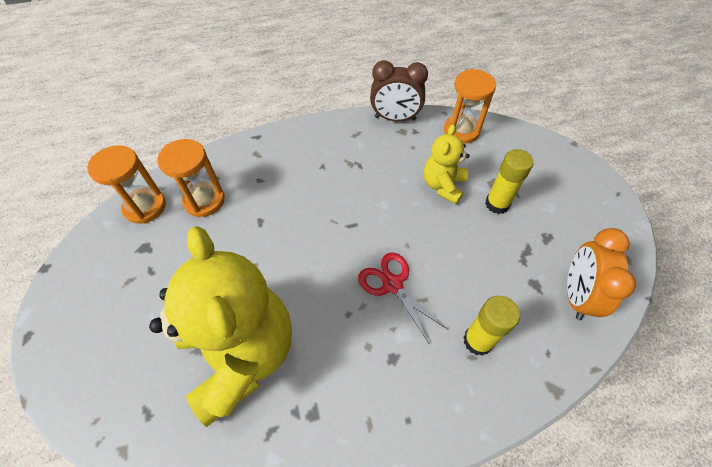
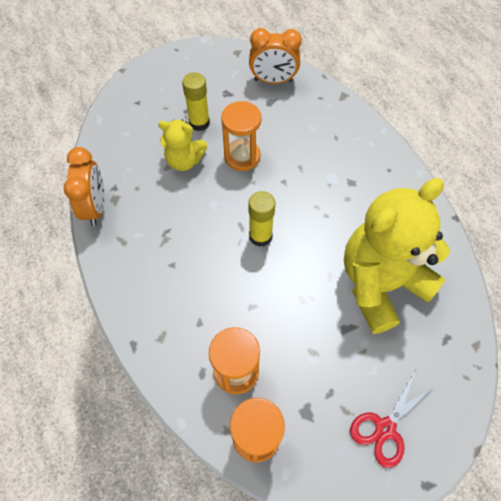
camera: 100 degrees left, 5 degrees up
red scissors [358,252,447,343] -> red scissors moved to [350,370,434,468]
brown clock [370,60,428,121] -> orange clock [64,147,105,226]
orange hourglass [444,69,496,143] -> orange hourglass moved to [221,101,262,171]
yellow glue stick [463,296,520,356] -> yellow glue stick moved to [248,191,276,247]

